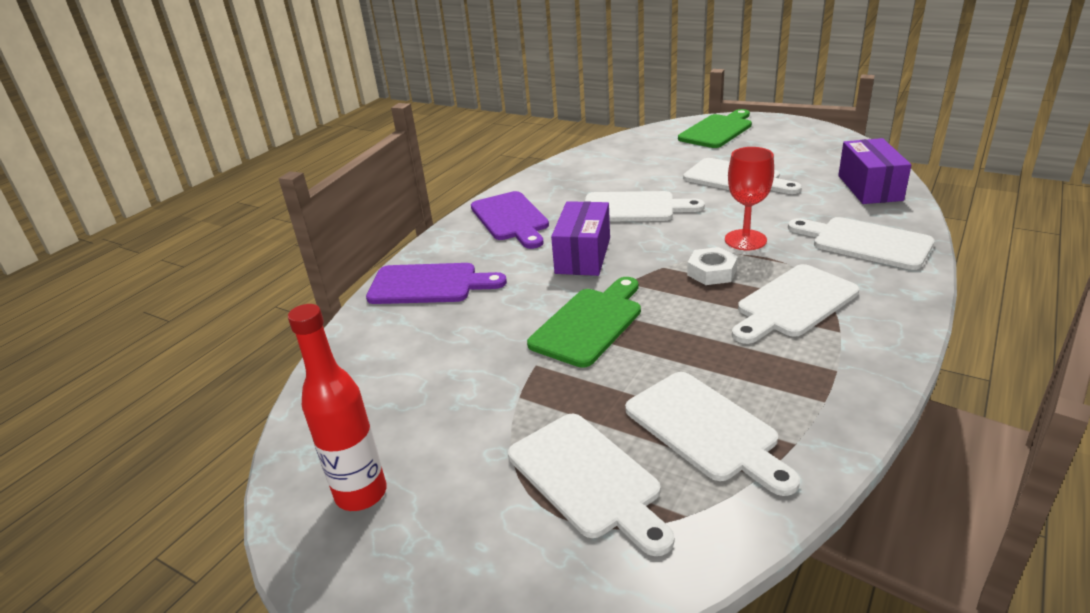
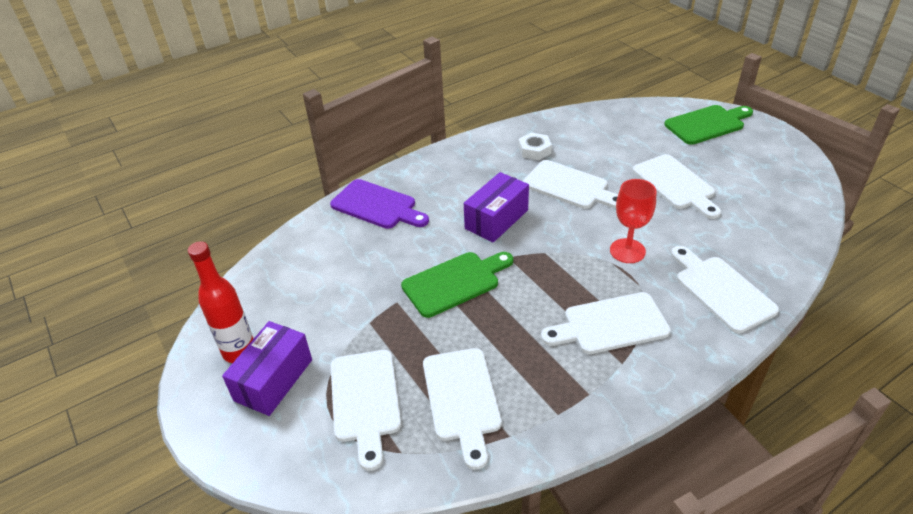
camera: 25 degrees right, 10 degrees up
purple cutting board [471,191,549,249] -> none
white nut [687,247,738,285] -> white nut moved to [518,132,552,160]
purple box [838,138,911,204] -> purple box moved to [222,321,312,416]

